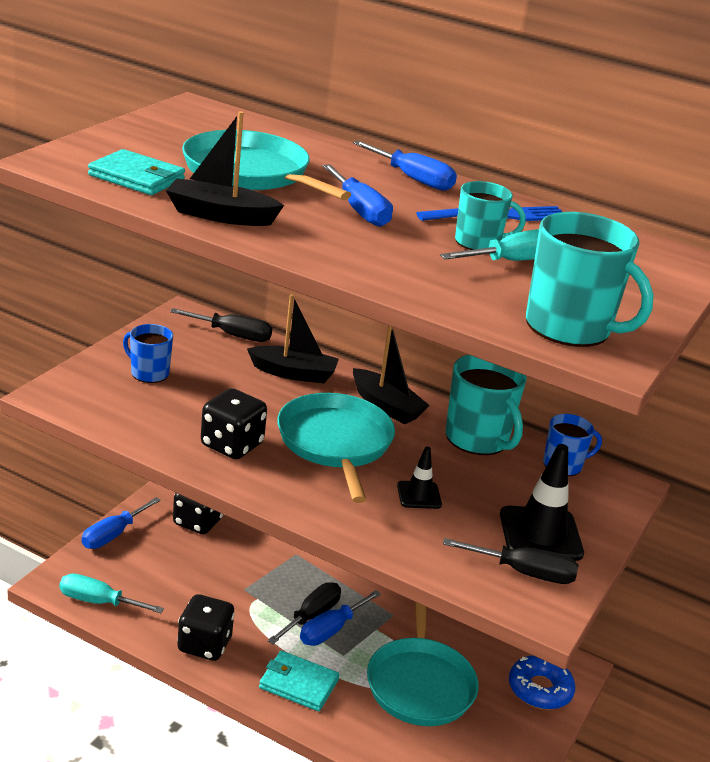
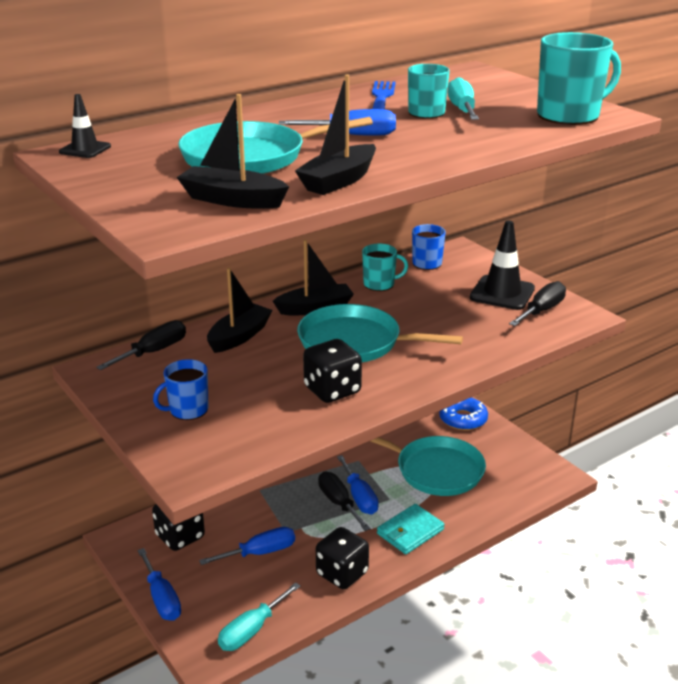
camera: 60 degrees left, 0 degrees up
turquoise wallet [88,149,185,195] -> black boat [177,94,289,209]
blue screwdriver [353,141,457,191] -> blue screwdriver moved to [199,527,295,565]
black traffic cone [397,447,442,509] -> black traffic cone moved to [59,94,111,158]
turquoise mug [446,355,527,455] -> turquoise mug [362,244,408,291], size x0.60

